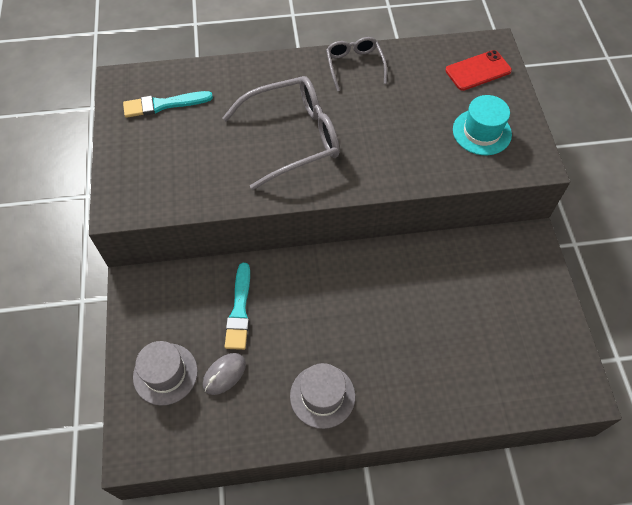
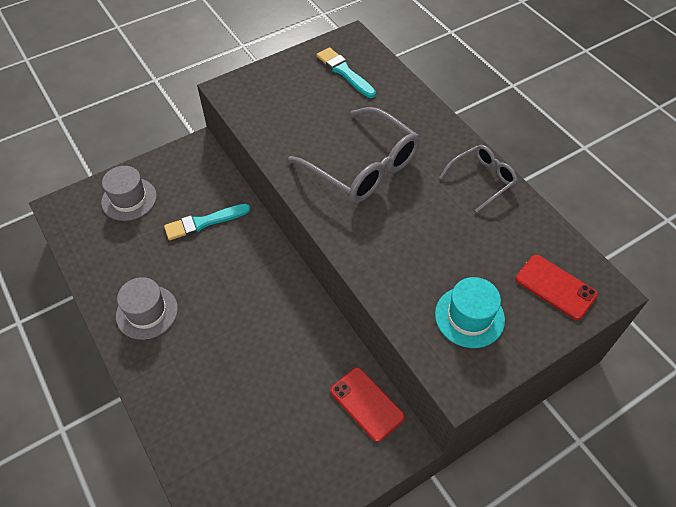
camera: 65 degrees right, 5 degrees down
grey mouse [203,353,246,395] -> none
none -> red phone [330,367,405,442]

